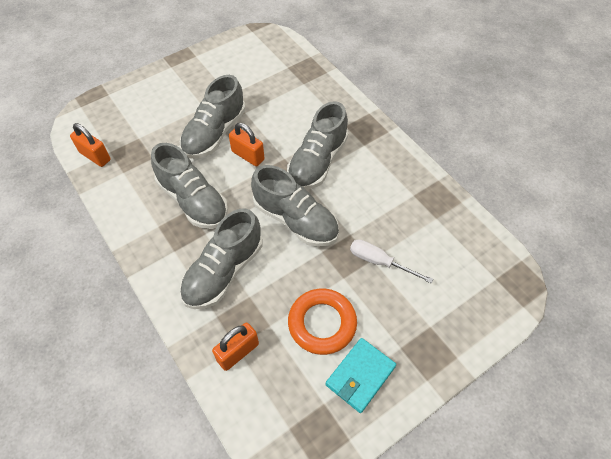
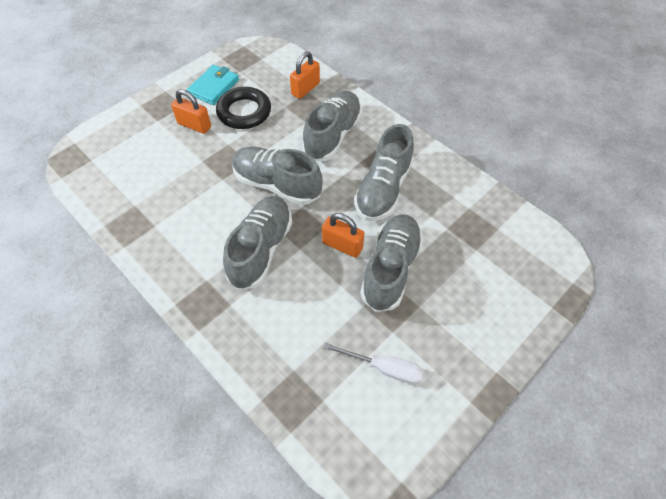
camera: 170 degrees right, 0 degrees up
orange padlock [70,123,110,167] -> orange padlock moved to [171,89,211,134]
grey shoe [151,143,228,229] -> grey shoe turned 105 degrees counterclockwise [354,124,414,221]
orange ring [288,289,357,355] -> black ring [216,87,271,129]
white screwdriver [350,239,433,283] -> white screwdriver moved to [323,343,423,384]

